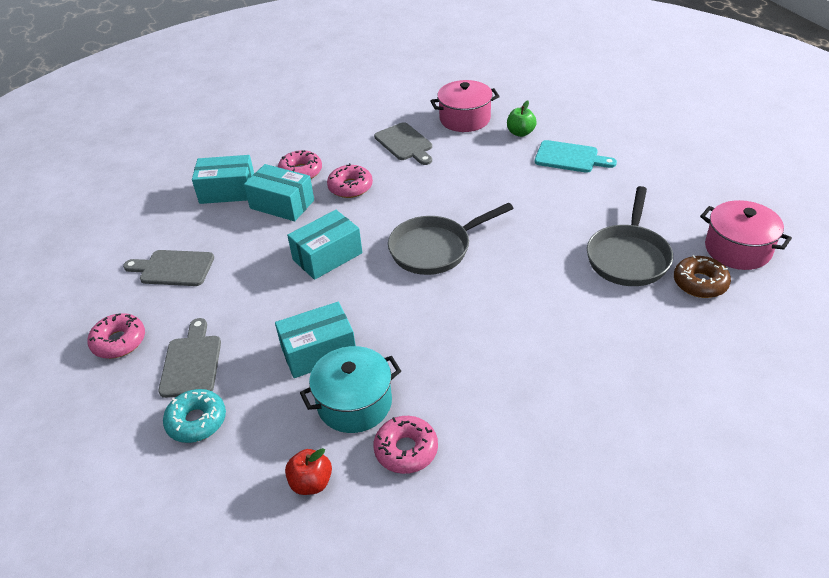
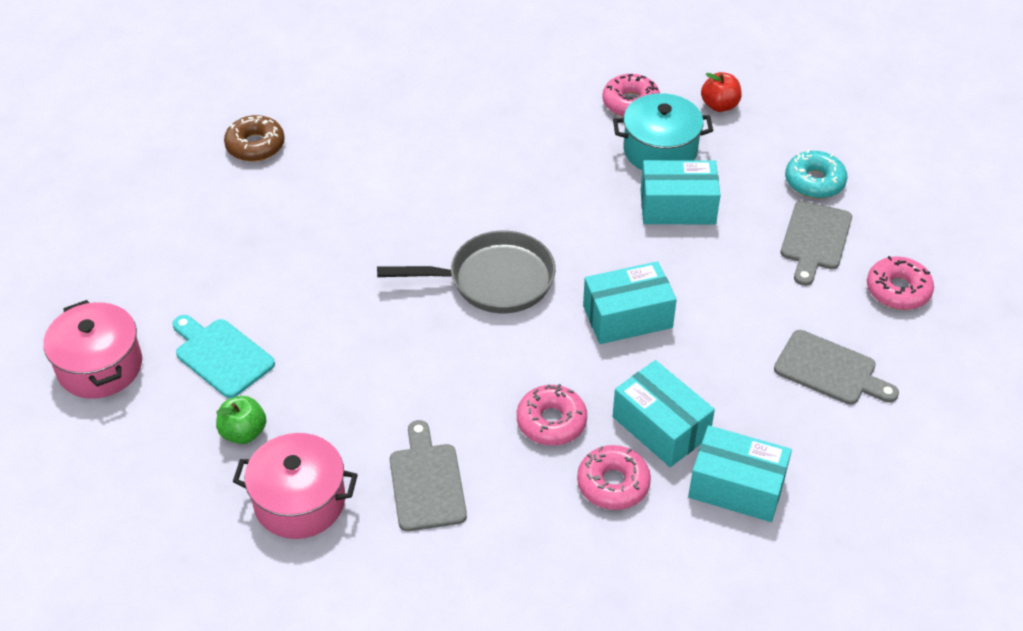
camera: 160 degrees left, 5 degrees up
grey pan [587,186,673,286] -> none
pink pot [700,200,792,270] -> pink pot moved to [43,300,142,398]

